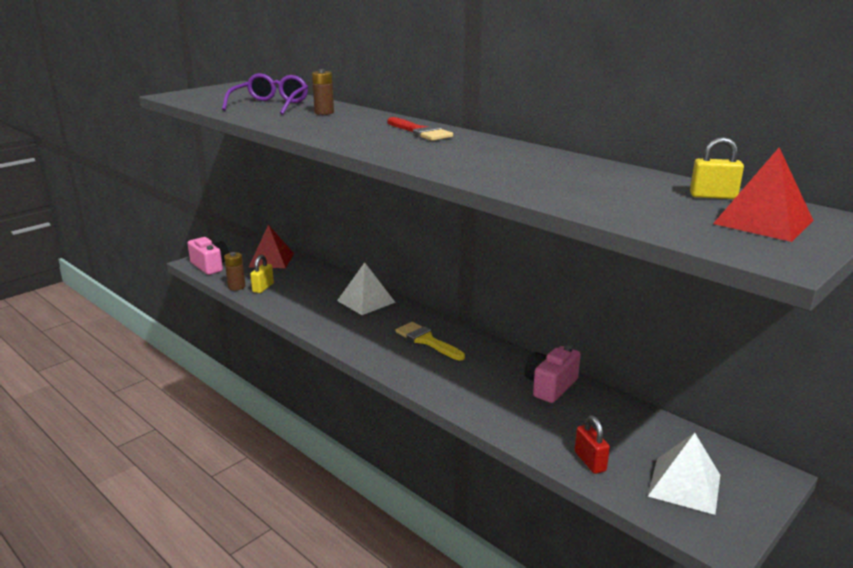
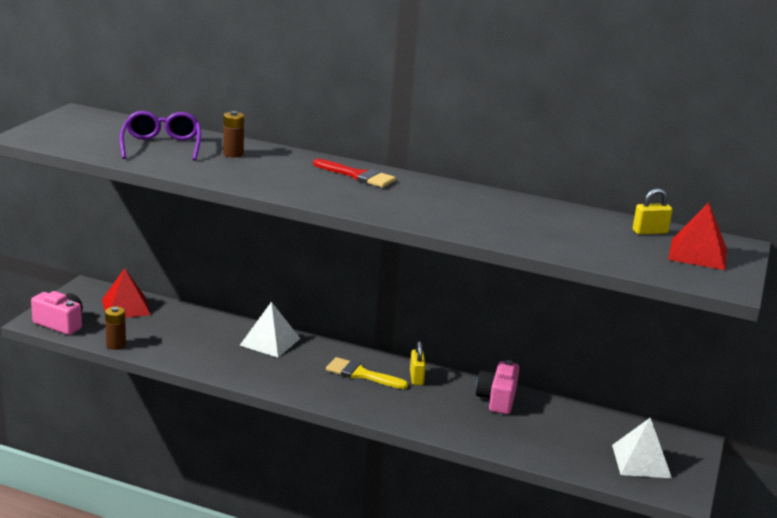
camera: 25 degrees left, 0 degrees up
yellow padlock [250,255,274,293] -> yellow padlock moved to [410,341,426,385]
red padlock [575,415,610,474] -> none

